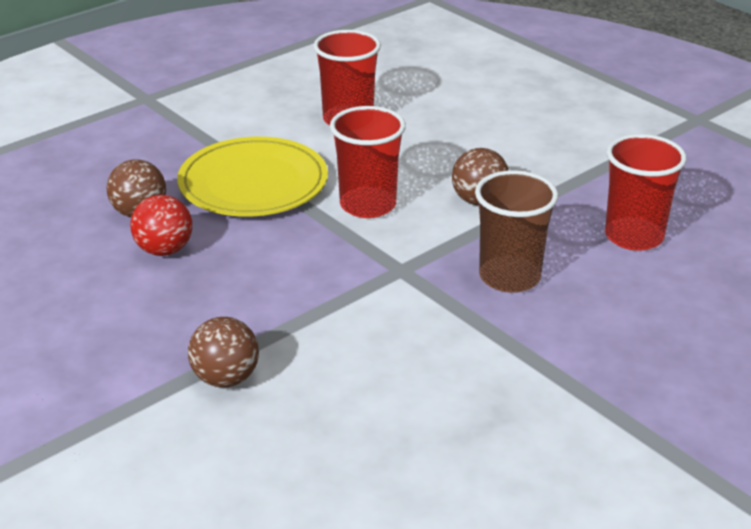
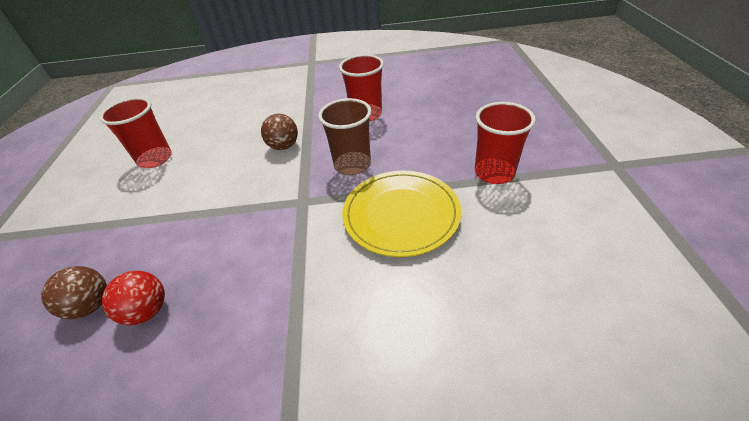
camera: 50 degrees left, 10 degrees up
yellow plate [177,137,328,217] -> yellow plate moved to [342,171,461,257]
brown ball [188,317,259,388] -> none
red cup [330,106,406,218] -> red cup moved to [475,102,536,184]

